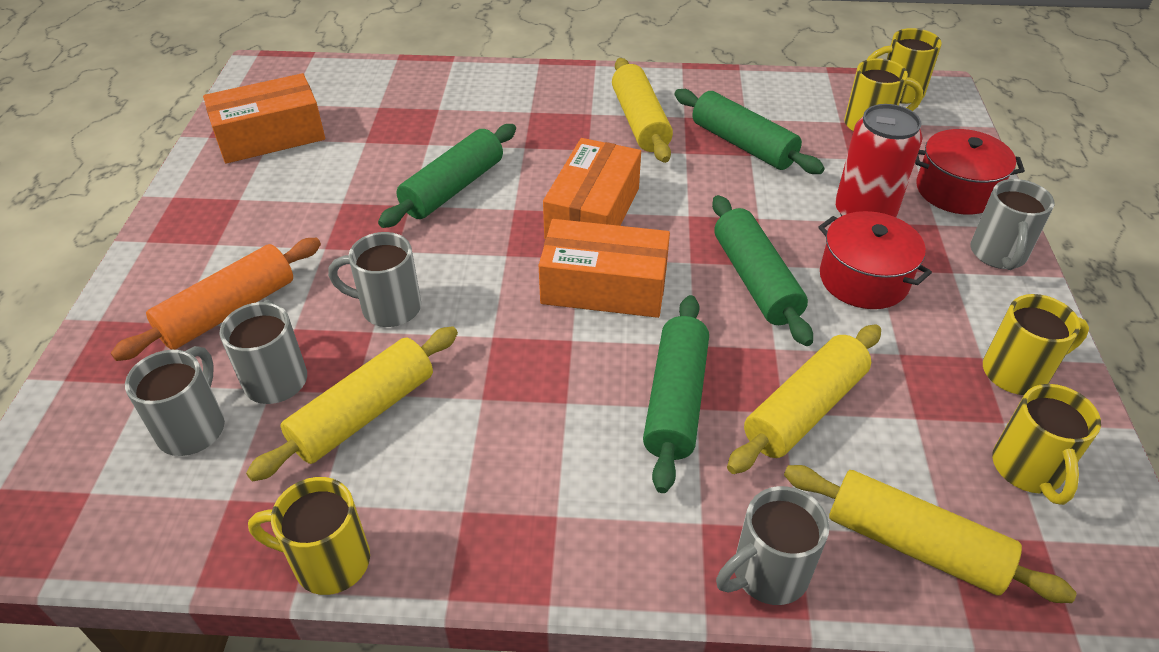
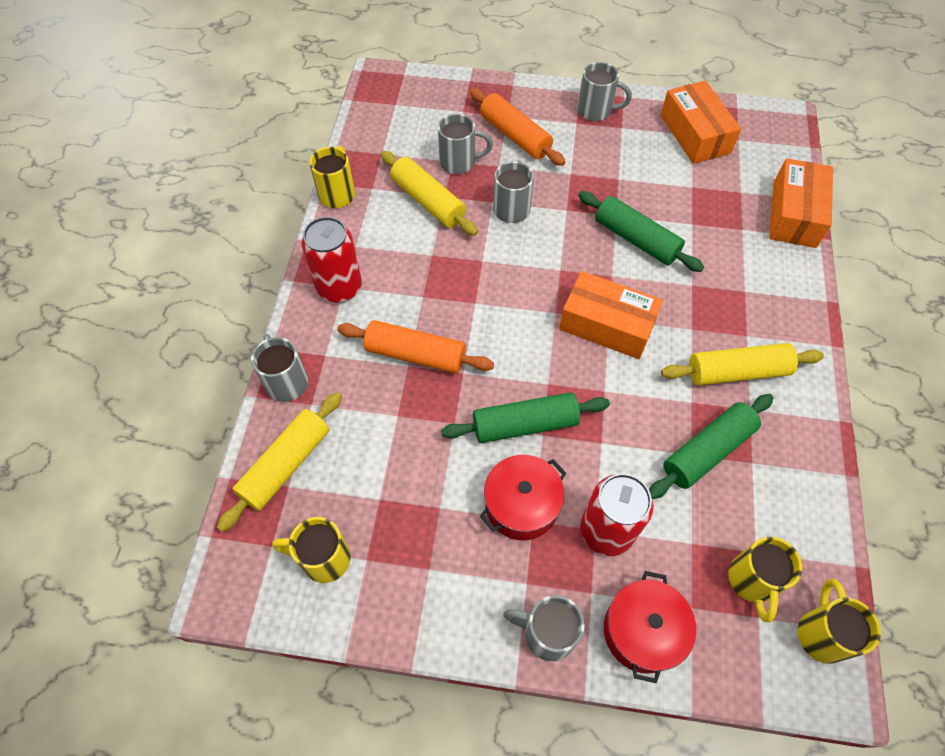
camera: 95 degrees right, 15 degrees up
grey mug [125,346,225,456] -> grey mug moved to [577,62,632,121]
orange box [539,219,670,318] -> orange box moved to [769,158,833,248]
green rolling pin [643,295,709,493] -> orange rolling pin [337,320,494,374]
yellow rolling pin [727,325,881,474] -> none
yellow mug [983,294,1089,395] -> none
none -> red can [301,217,362,303]

